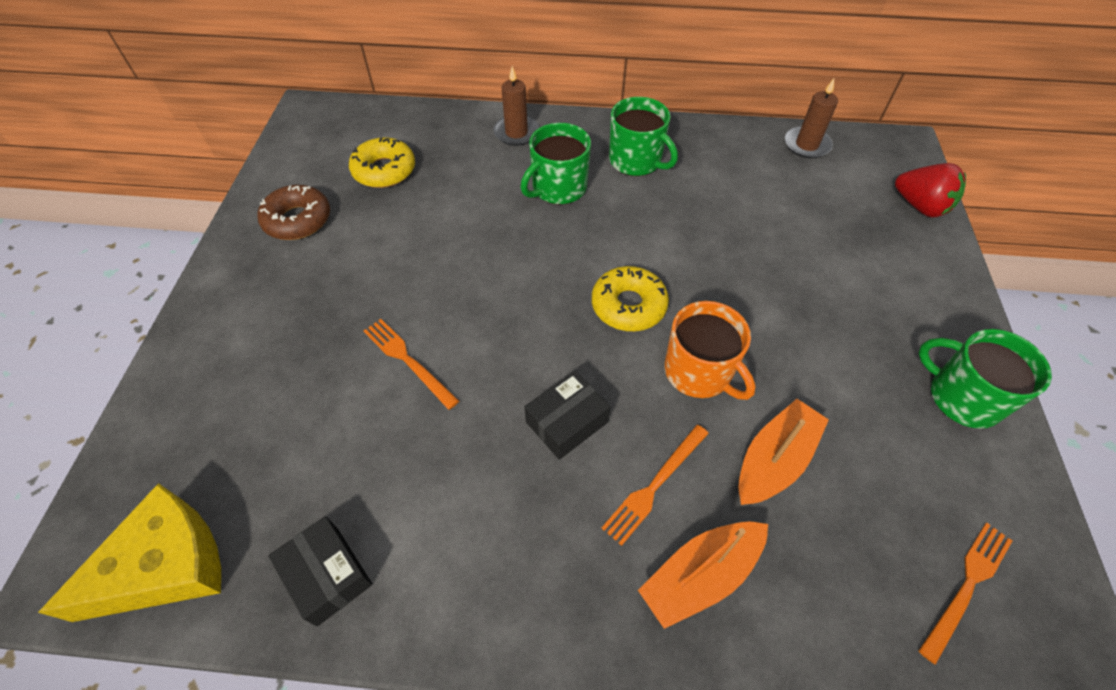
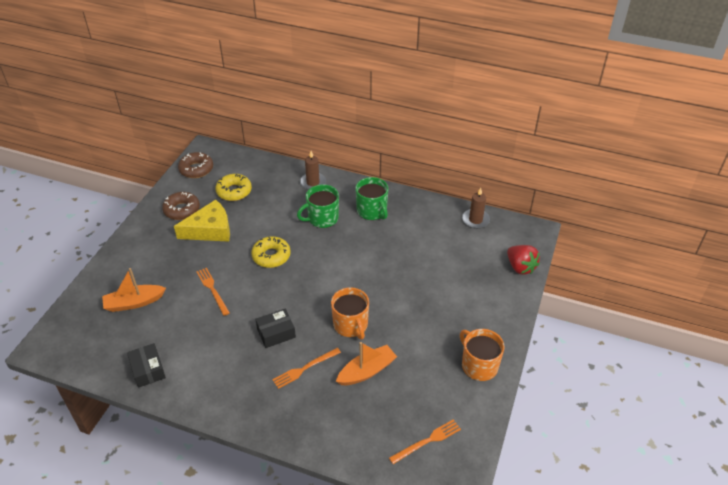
camera: 15 degrees right, 10 degrees down
yellow cheese [38,483,221,622] -> yellow cheese moved to [174,200,230,242]
yellow donut [592,266,669,331] -> yellow donut moved to [251,236,291,268]
orange boat [638,521,768,629] -> orange boat moved to [102,268,166,312]
green mug [918,329,1052,429] -> orange mug [460,329,505,381]
none -> brown donut [178,152,213,178]

